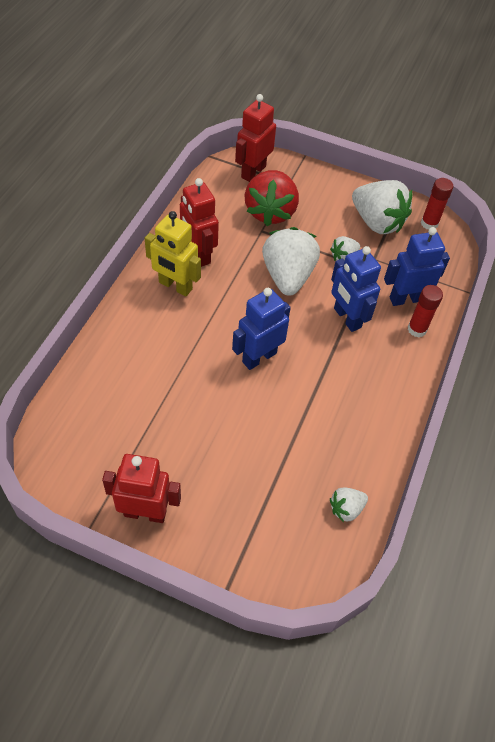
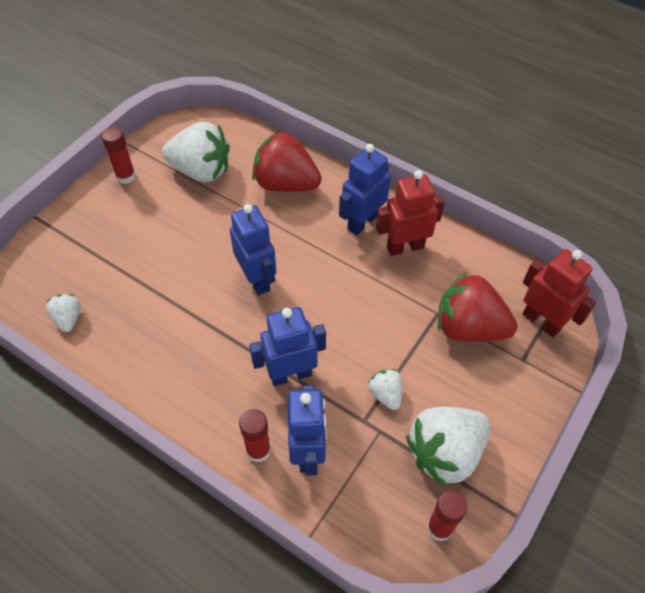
camera: 105 degrees right, 0 degrees up
red robot [102,454,181,523] -> red glue stick [101,127,136,184]
yellow robot [145,211,201,296] -> blue robot [339,144,391,236]
white strawberry [262,227,320,296] -> white strawberry moved to [162,122,230,182]
none -> red strawberry [252,131,322,192]

